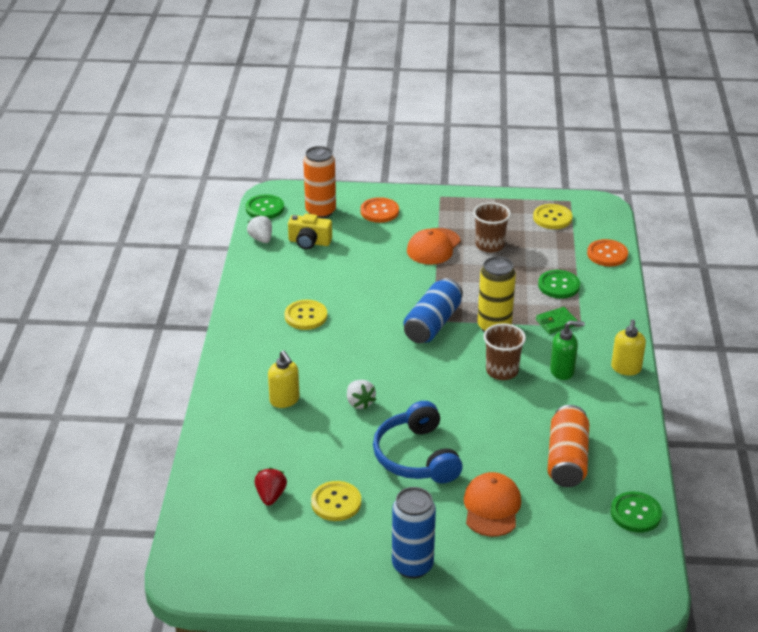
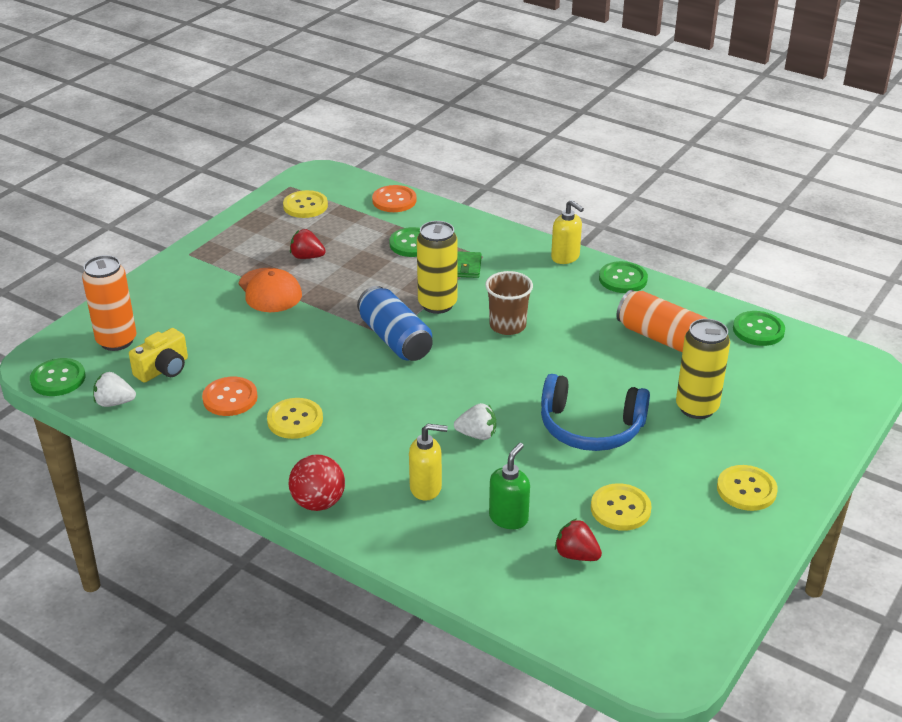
camera: 60 degrees left, 0 degrees up
orange button [360,197,399,223] -> orange button moved to [202,377,258,416]
blue can [392,487,436,579] -> yellow button [717,465,778,511]
orange cap [464,472,521,537] -> yellow can [676,319,730,419]
brown cup [473,202,511,253] -> red strawberry [290,229,326,259]
green soap dispenser [550,320,585,380] -> green soap dispenser moved to [489,443,530,529]
none -> red ball [289,454,345,511]
none -> green button [599,261,648,293]

